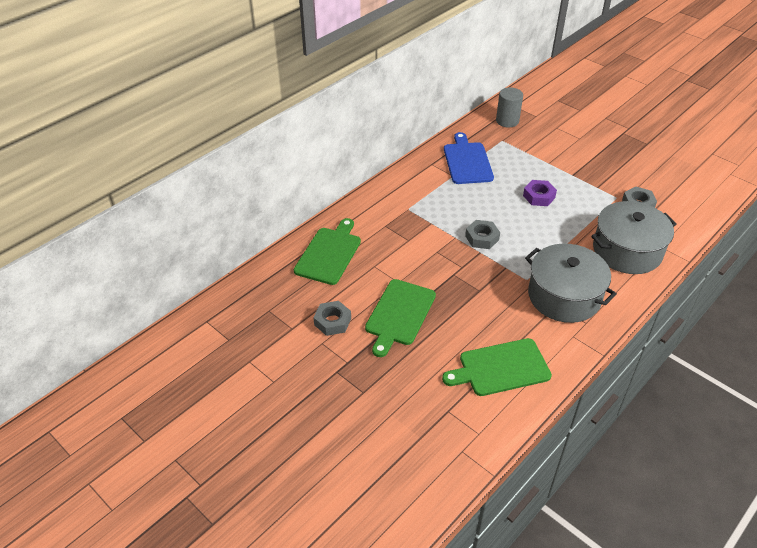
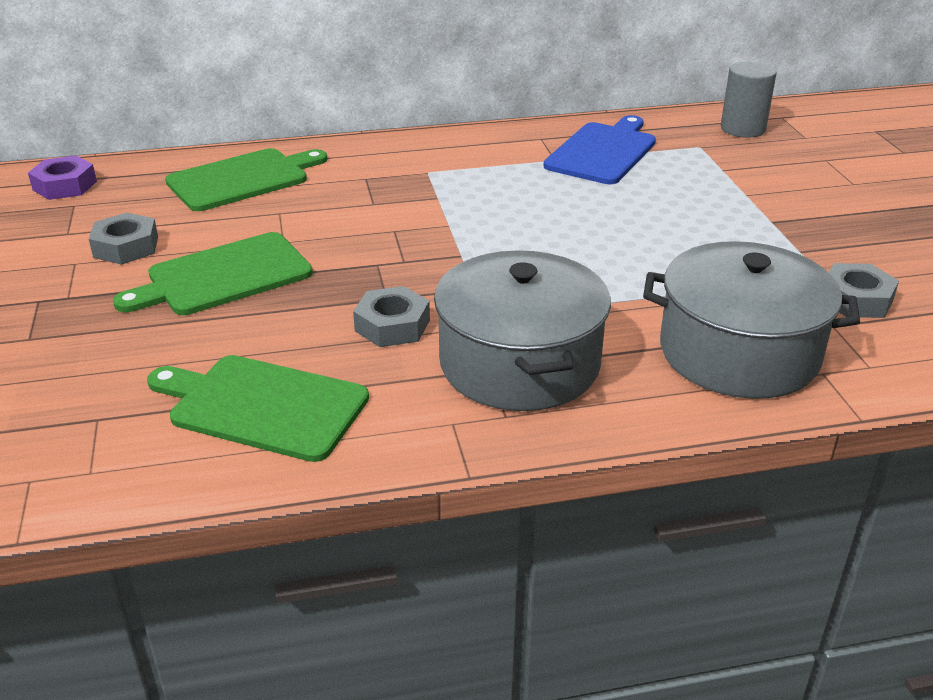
camera: 35 degrees right, 10 degrees down
grey nut [465,220,500,249] -> grey nut moved to [353,286,430,347]
purple nut [523,180,557,206] -> purple nut moved to [28,155,97,200]

